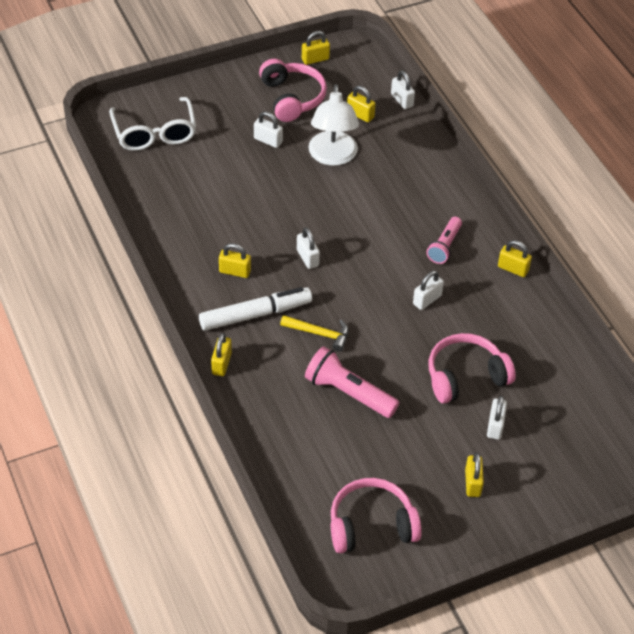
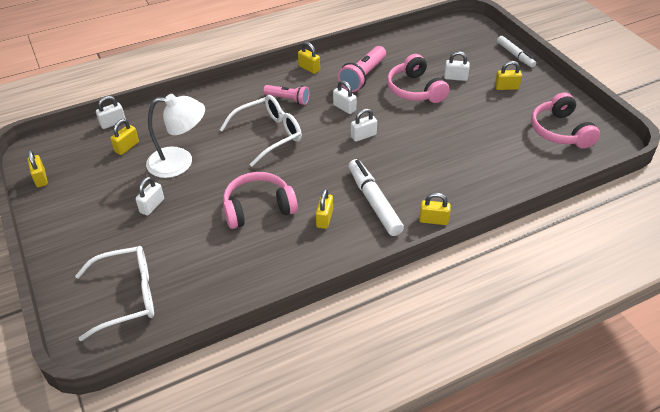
camera: 90 degrees left, 5 degrees down
pink headphones [259,59,327,122] -> pink headphones moved to [223,172,298,229]
yellow hammer [280,315,349,352] -> none
white padlock [297,227,320,269] -> white padlock moved to [351,108,377,142]
pink flashlight [305,346,399,418] -> pink flashlight moved to [338,46,386,92]
yellow padlock [498,240,532,277] -> yellow padlock turned 75 degrees counterclockwise [298,42,320,74]
none -> white glasses [220,95,302,167]
none -> white marker [497,36,536,68]

